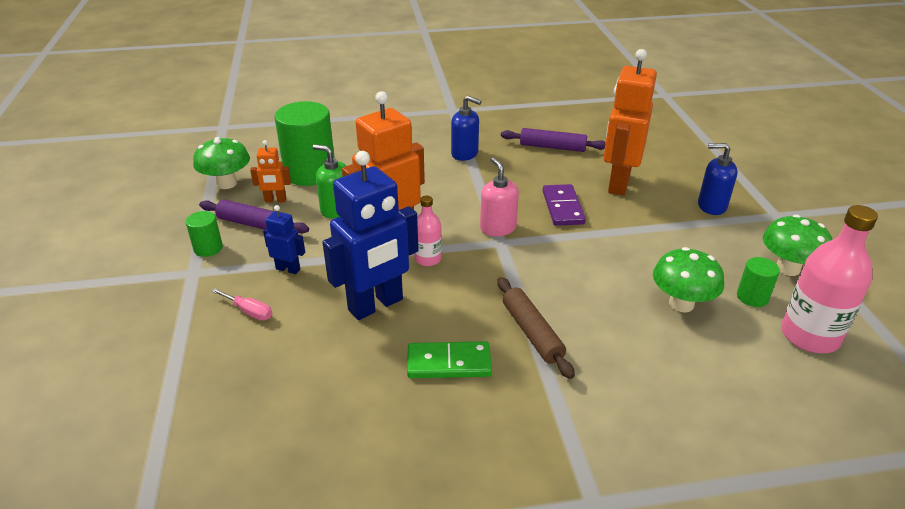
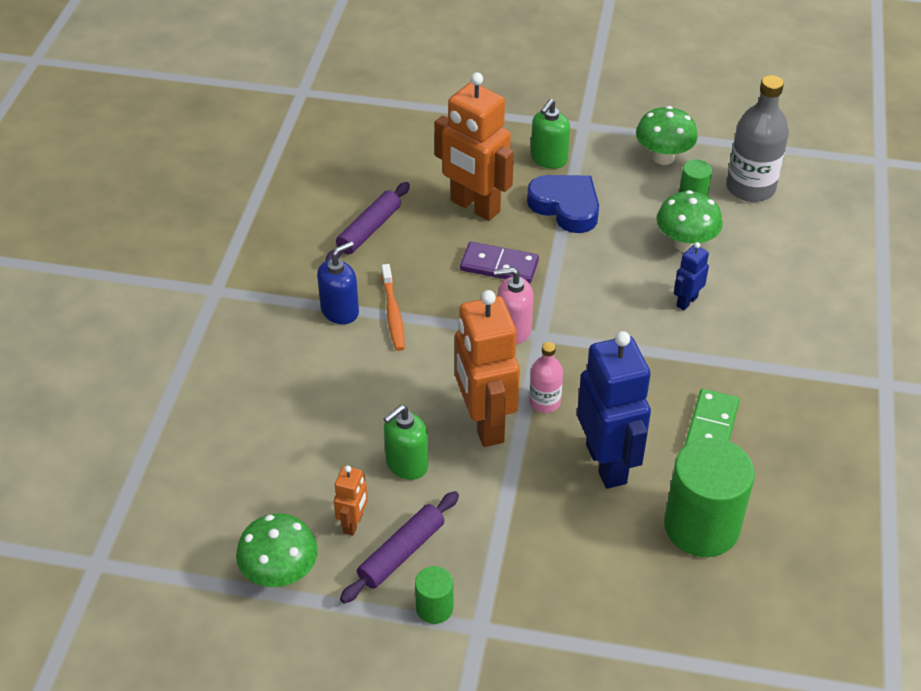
camera: 70 degrees left, 10 degrees up
pink screwdriver [212,288,272,320] -> none
blue robot [263,205,305,274] -> blue robot moved to [674,242,709,310]
green cylinder [274,101,335,186] -> green cylinder moved to [664,438,755,557]
brown rolling pin [497,277,575,379] -> none
blue soap dispenser [698,143,737,215] -> green soap dispenser [531,99,570,169]
pink bottle [781,205,878,353] -> grey bottle [726,75,789,202]
none -> orange toothbrush [381,264,405,351]
none -> blue heart [527,175,599,233]

